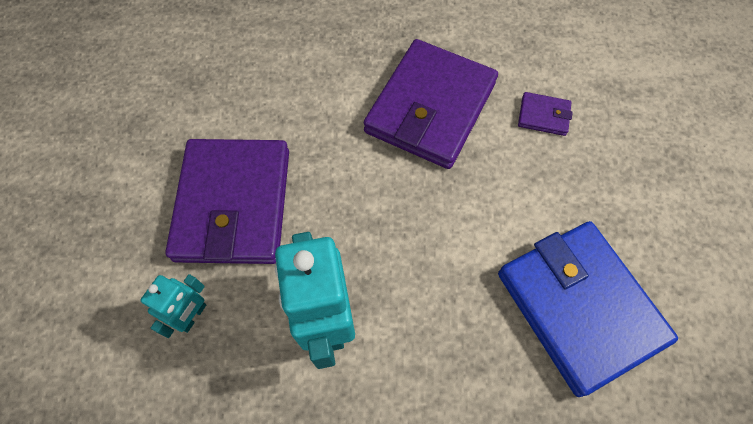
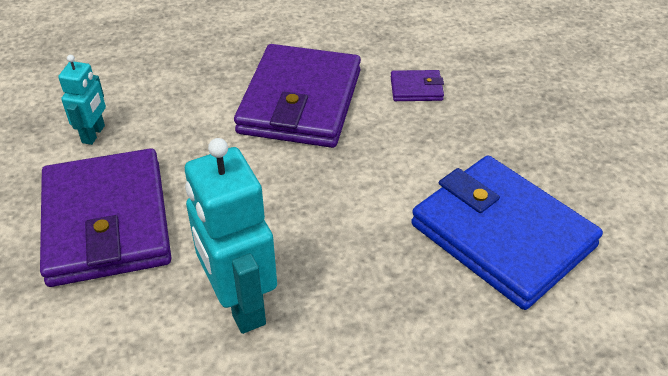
camera: 15 degrees left, 20 degrees down
turquoise robot [141,274,206,338] -> turquoise robot moved to [58,55,106,145]

